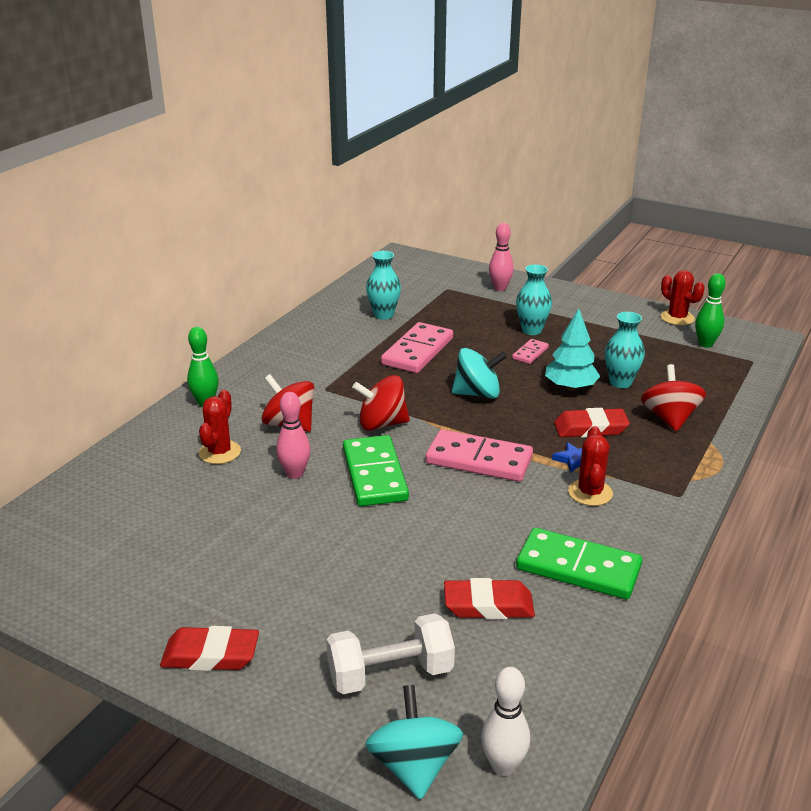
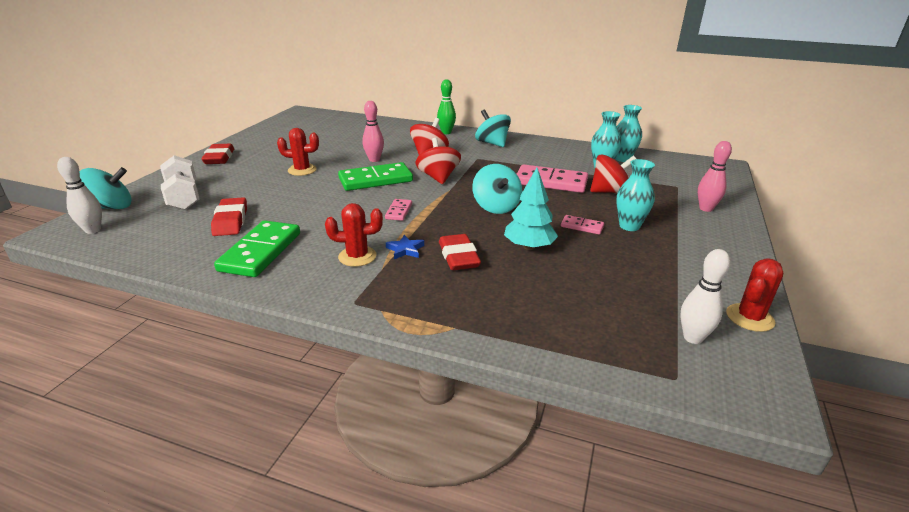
camera: 80 degrees right, 0 degrees up
red cactus [199,390,241,464] -> red cactus moved to [277,128,319,176]
pink domino [426,429,533,482] -> pink domino [385,199,412,221], size x0.49
turquoise vase [605,312,645,388] -> turquoise vase moved to [615,105,642,162]
red spinning top [641,364,706,432] -> red spinning top moved to [590,154,636,193]
green bowling pin [695,273,726,348] -> white bowling pin [680,249,730,344]
none -> turquoise spinning top [475,109,511,147]

